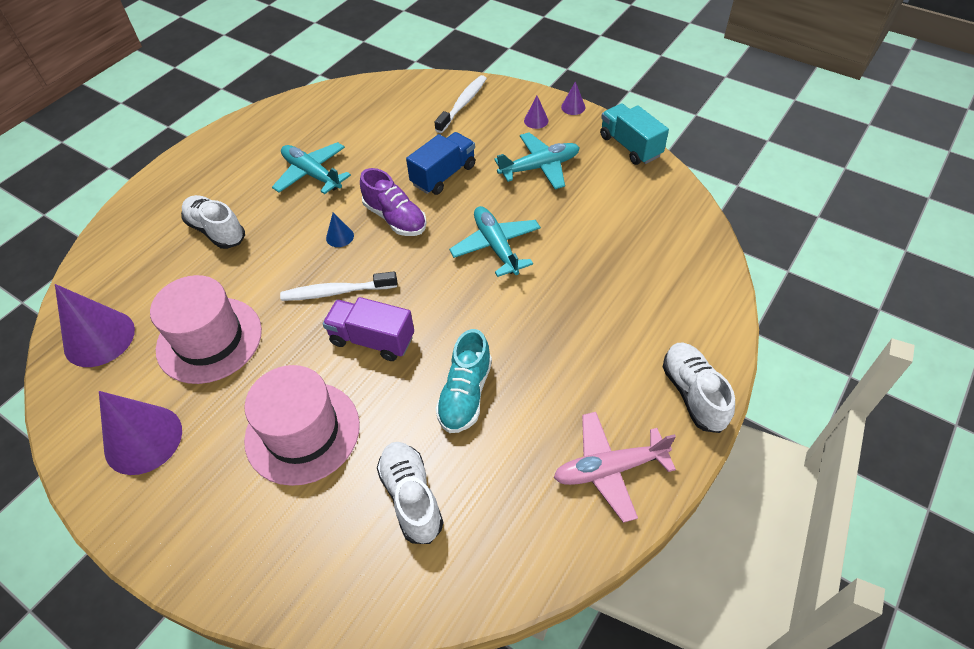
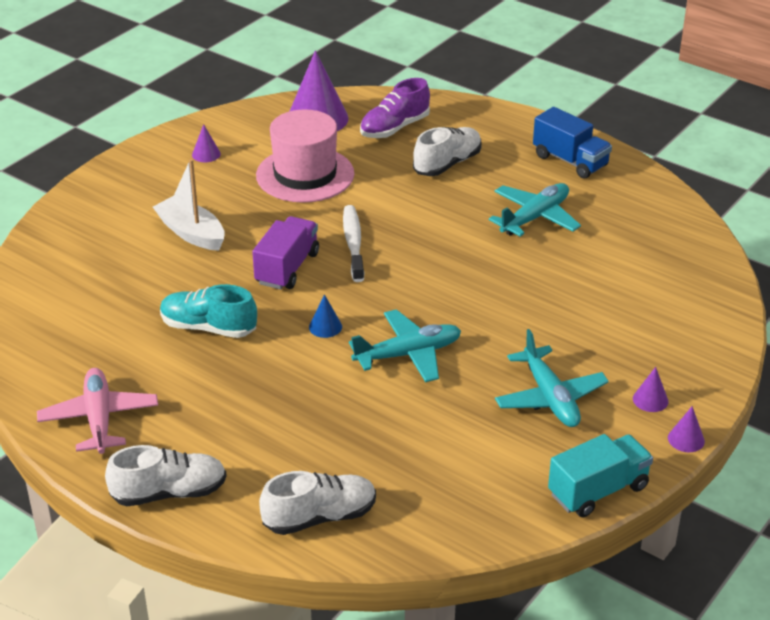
camera: 90 degrees right, 15 degrees down
purple cone [99,391,182,475] -> purple cone [192,124,221,162], size x0.45
pink hat [244,365,360,486] -> white boat [153,159,225,251]
blue cone [326,213,354,247] -> blue cone moved to [309,294,342,338]
purple shoe [360,168,427,236] -> purple shoe moved to [360,78,430,138]
white shoe [377,442,444,544] -> white shoe moved to [259,471,376,535]
blue truck [406,132,475,195] -> blue truck moved to [533,107,612,179]
white toothbrush [435,75,487,133] -> none

